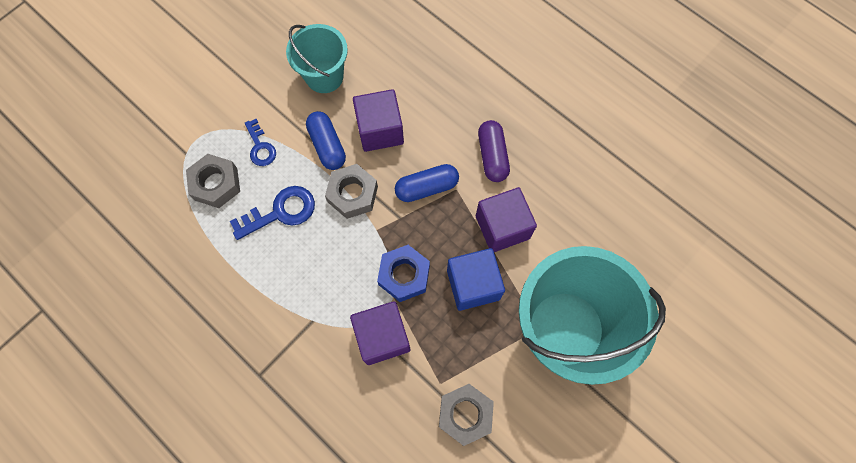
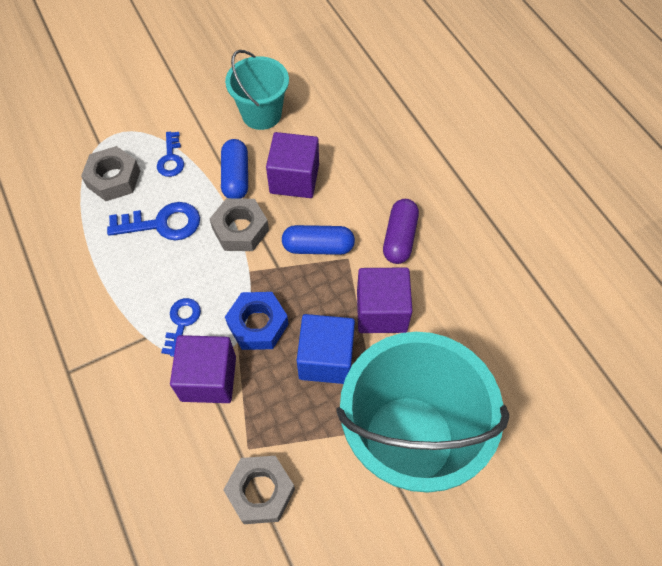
camera: 20 degrees right, 10 degrees down
none -> blue key [161,298,201,357]

